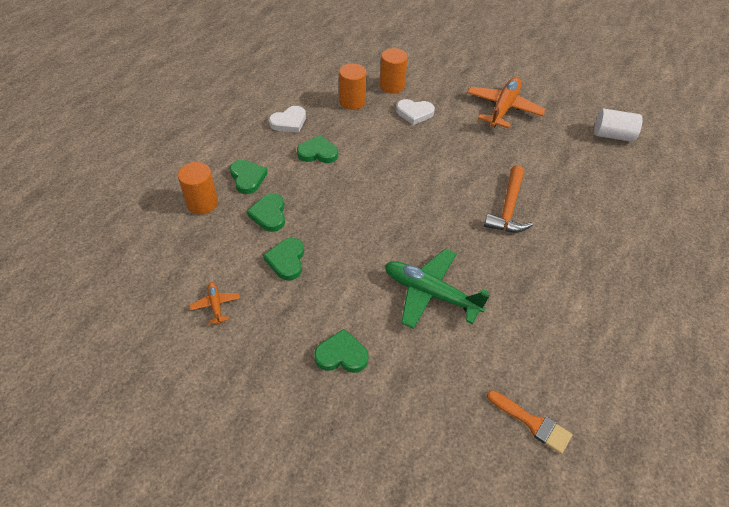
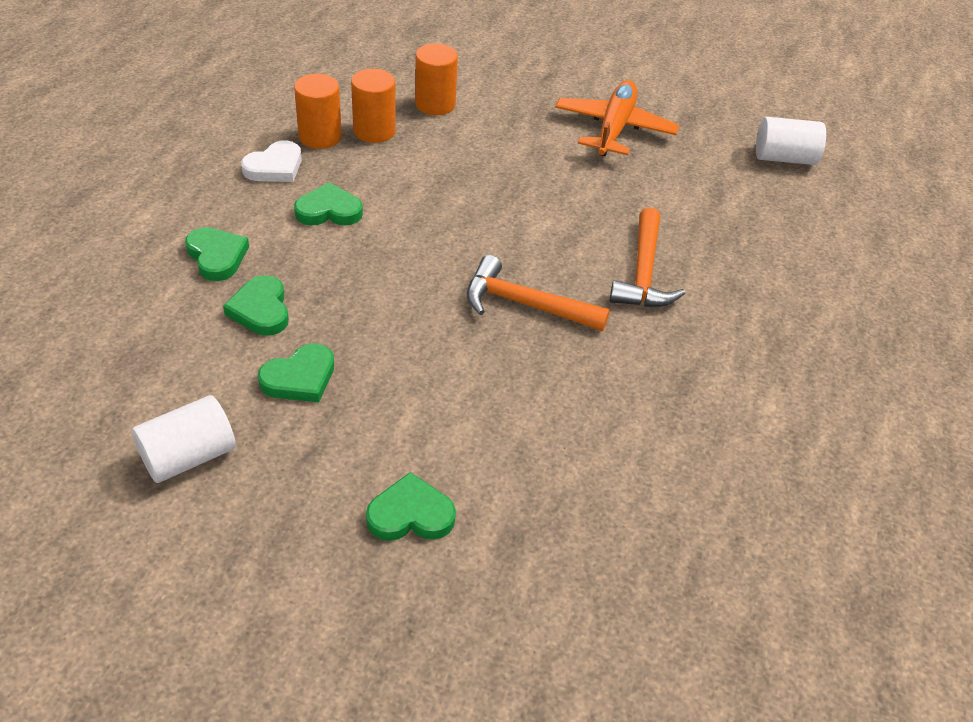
camera: 10 degrees left, 5 degrees down
orange cylinder [178,162,218,214] -> orange cylinder moved to [294,74,342,149]
orange plane [190,282,240,325] -> white cylinder [132,395,236,483]
green heart [263,238,304,281] -> green heart turned 120 degrees counterclockwise [258,343,334,402]
green plane [385,249,489,329] -> none
white heart [396,99,435,125] -> none
orange brush [487,390,572,454] -> none
none -> orange hammer [467,255,610,331]

